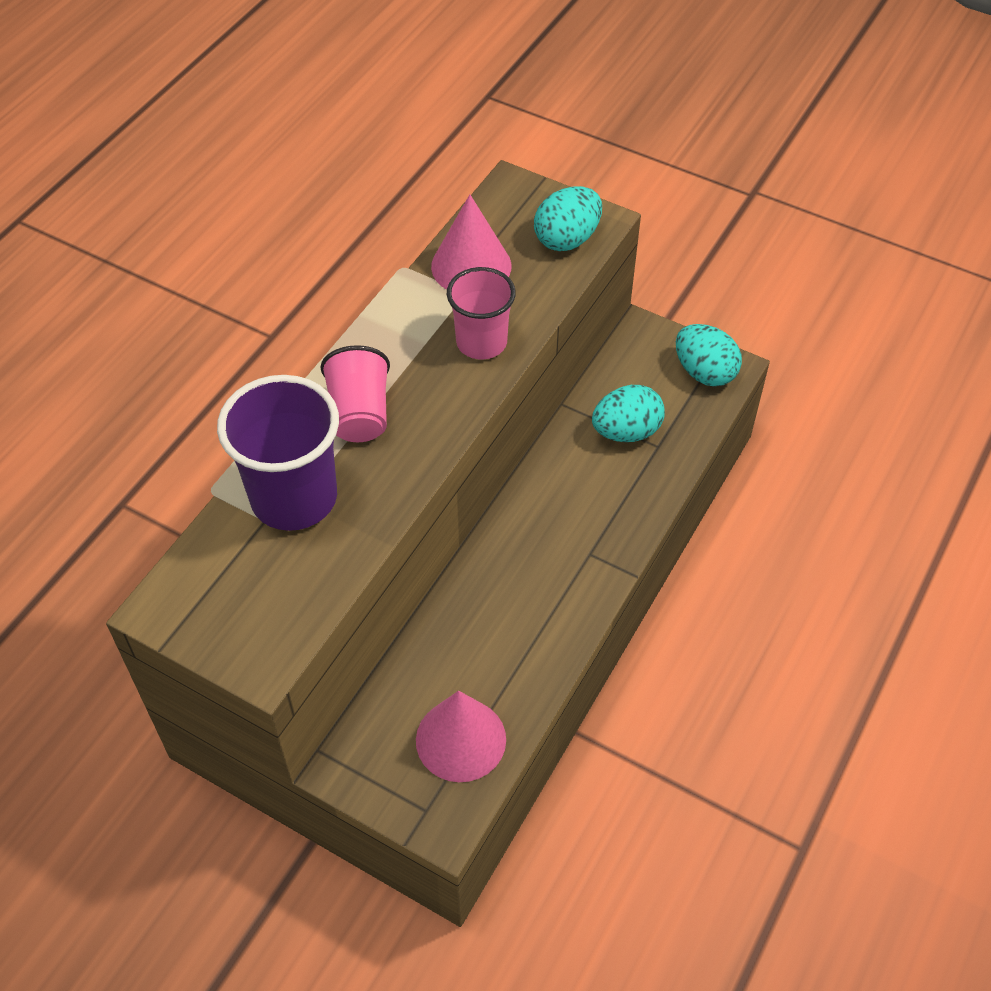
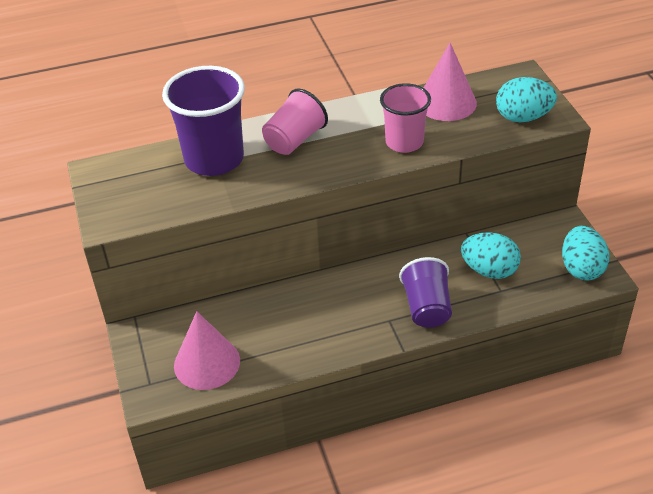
camera: 45 degrees right, 10 degrees down
none -> purple cup [399,257,452,328]

